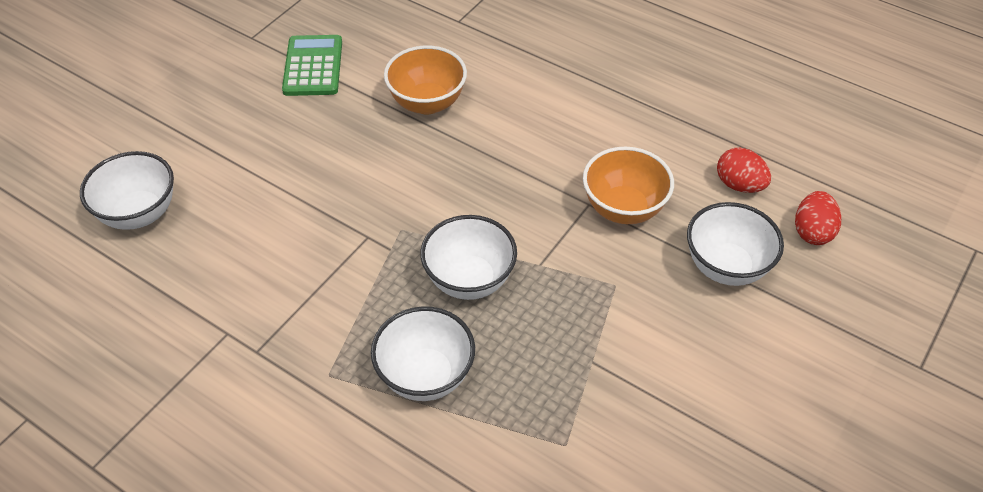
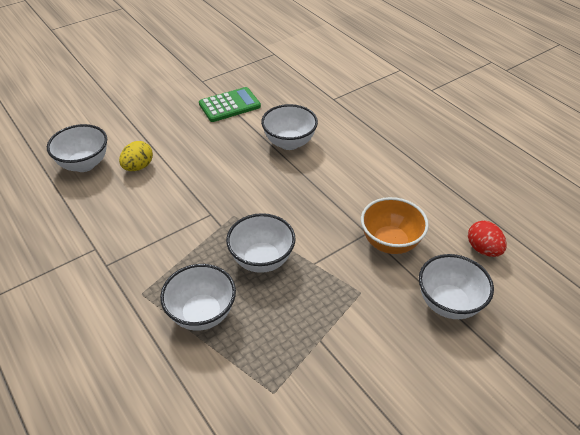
camera: 20 degrees right, 5 degrees down
green calculator [282,35,342,96] -> green calculator turned 45 degrees clockwise [199,87,261,122]
orange bowl [384,45,467,114] -> white bowl [261,104,318,150]
red egg [795,191,841,245] -> none
none -> yellow egg [119,141,153,171]

